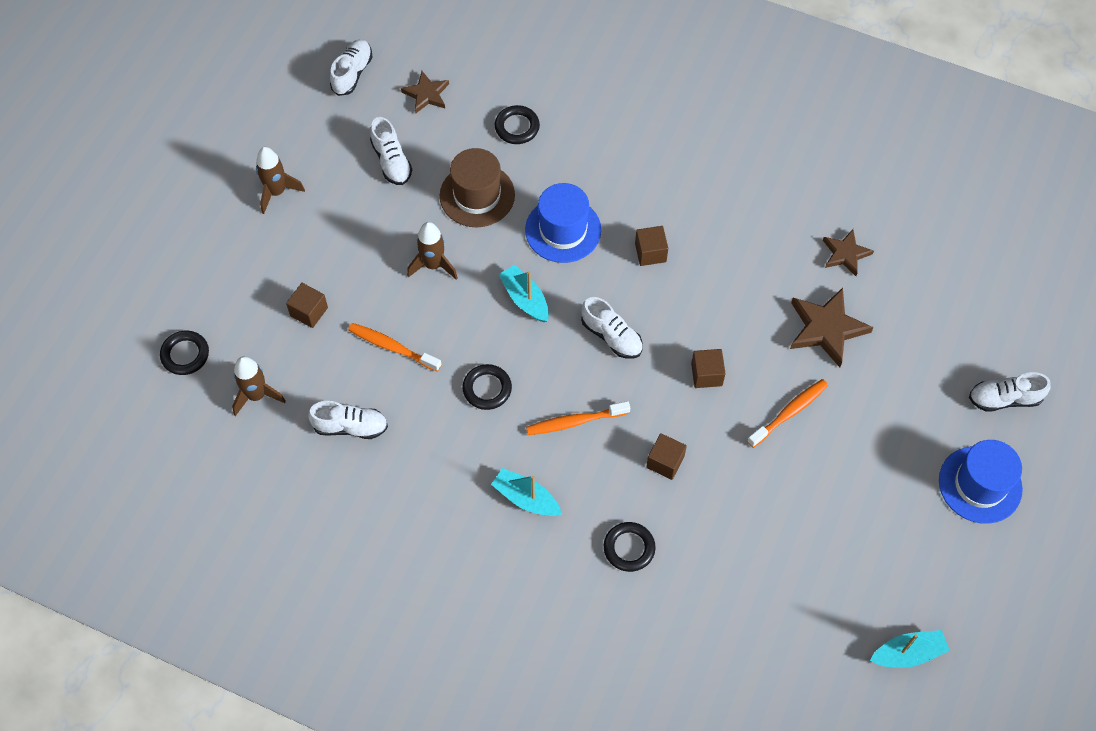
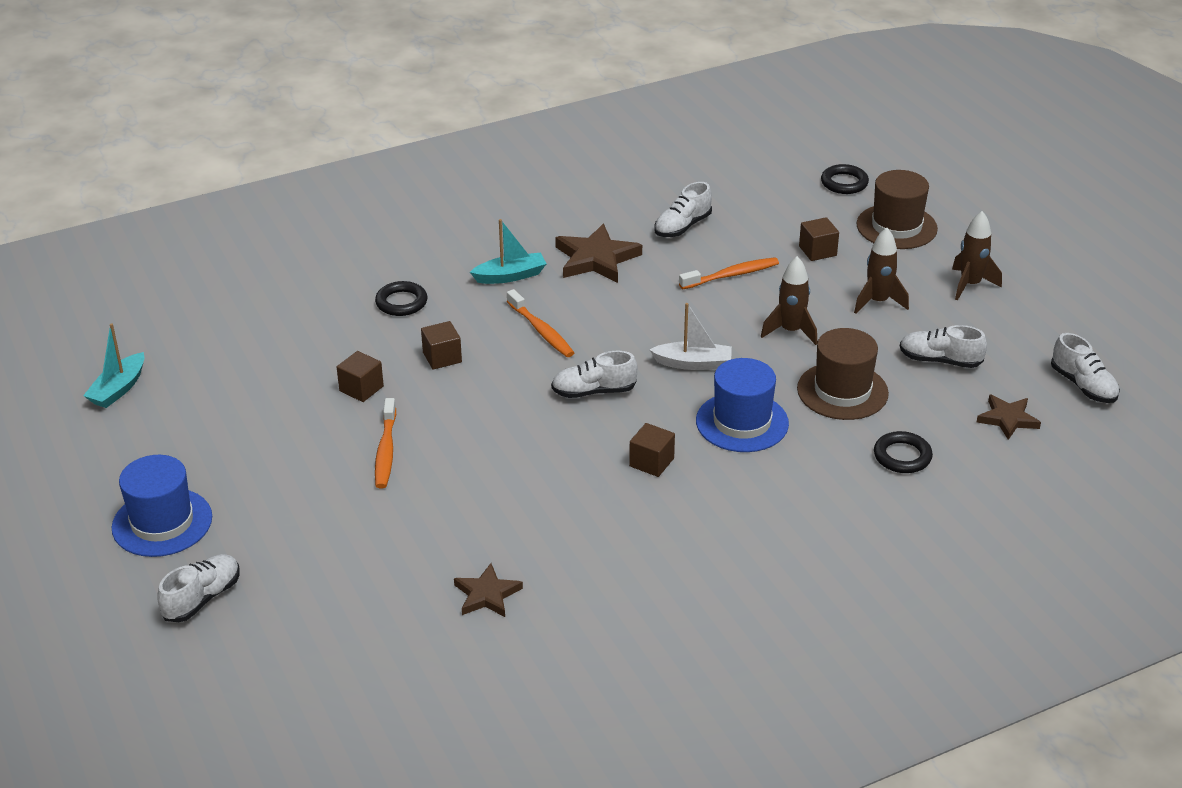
camera: 130 degrees right, 25 degrees down
brown rocket [232,356,286,416] -> brown rocket moved to [854,228,909,314]
black ring [462,364,512,410] -> none
turquoise boat [499,265,549,322] -> white boat [649,303,732,370]
orange toothbrush [526,401,630,435] -> orange toothbrush turned 120 degrees clockwise [507,289,574,357]
brown cube [691,349,726,388] -> brown cube moved to [337,351,384,402]
brown star [790,288,874,367] -> brown star moved to [555,224,642,283]
none -> brown hat [857,170,938,249]

